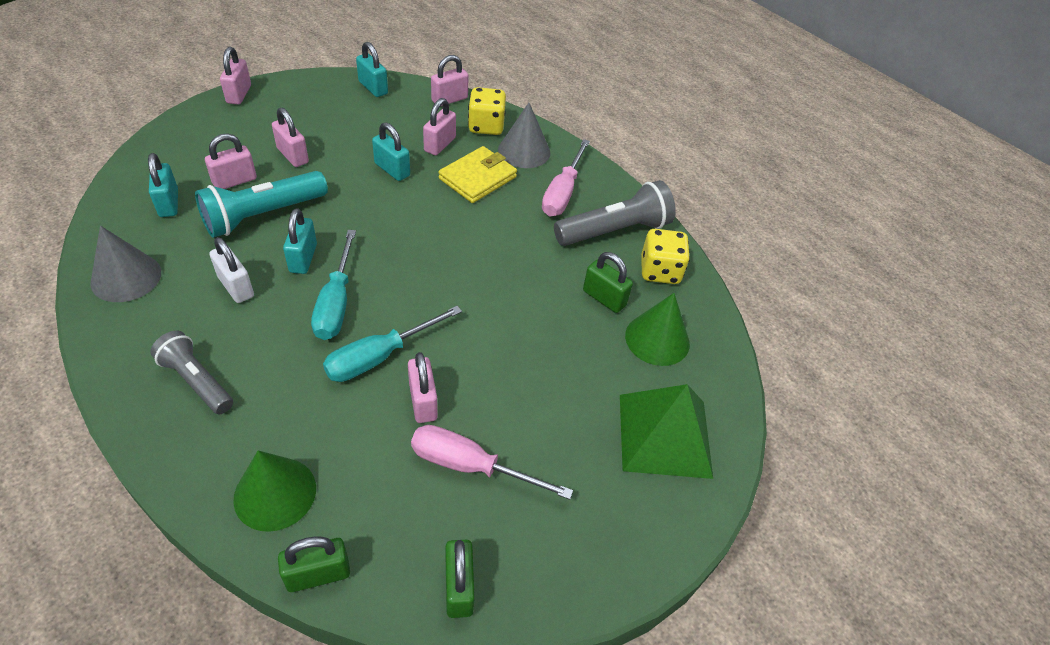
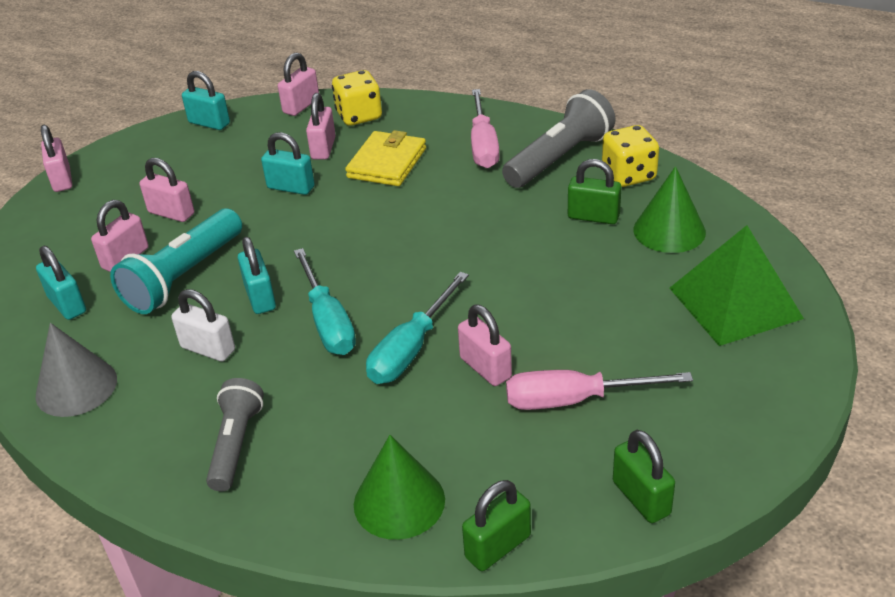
camera: 15 degrees left, 10 degrees down
grey flashlight [150,331,233,414] -> grey flashlight turned 75 degrees clockwise [206,378,264,492]
grey cone [498,103,550,168] -> none

